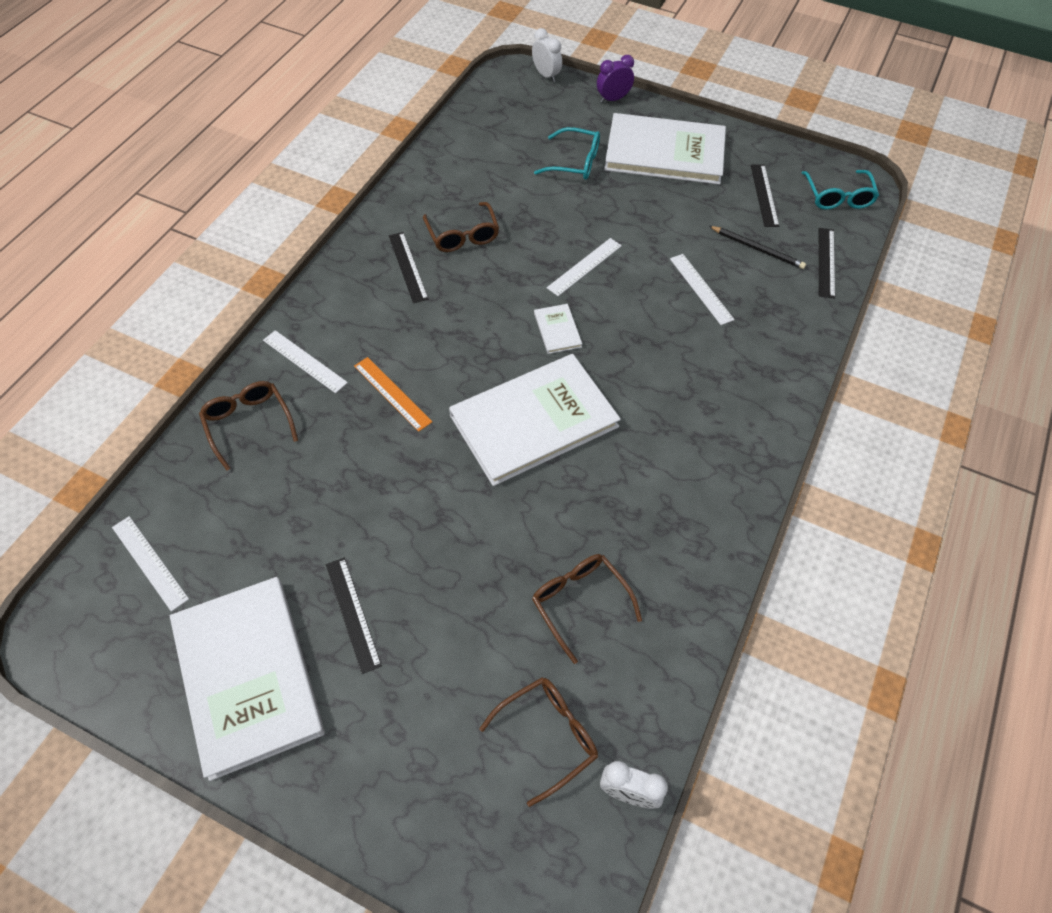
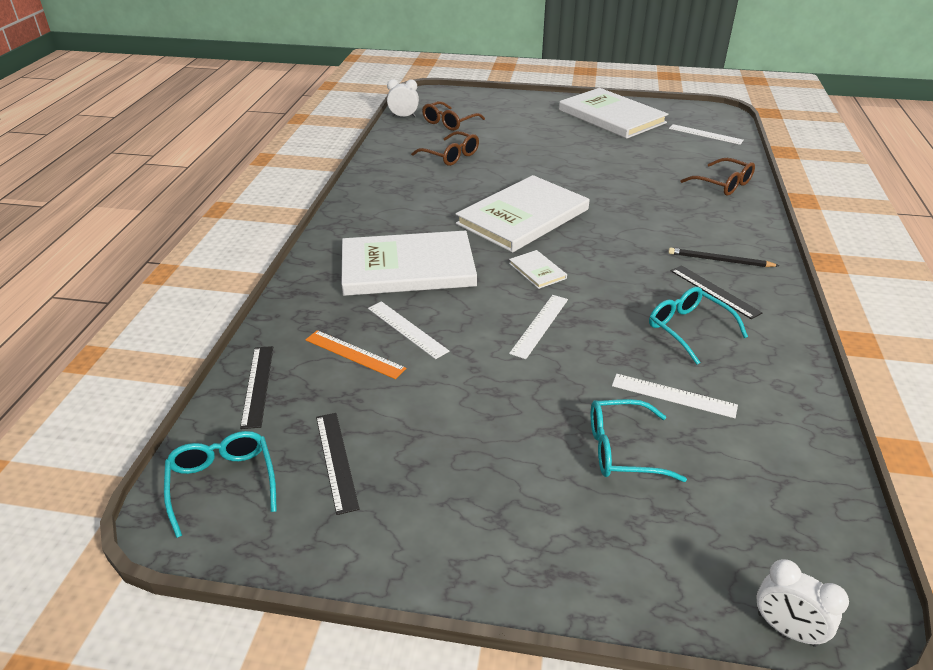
camera: 165 degrees right, 20 degrees down
white ruler [263,330,348,393] -> white ruler moved to [612,374,738,418]
black ruler [326,558,382,674] -> none
orange ruler [354,357,432,432] -> orange ruler moved to [305,330,407,379]
brown glasses [423,202,499,252] -> turquoise glasses [649,287,748,365]
purple clock [597,55,634,103] -> none
white book [604,113,726,185] -> white book moved to [342,230,477,296]
black pencil [709,226,806,269] -> black pencil moved to [668,248,779,267]

